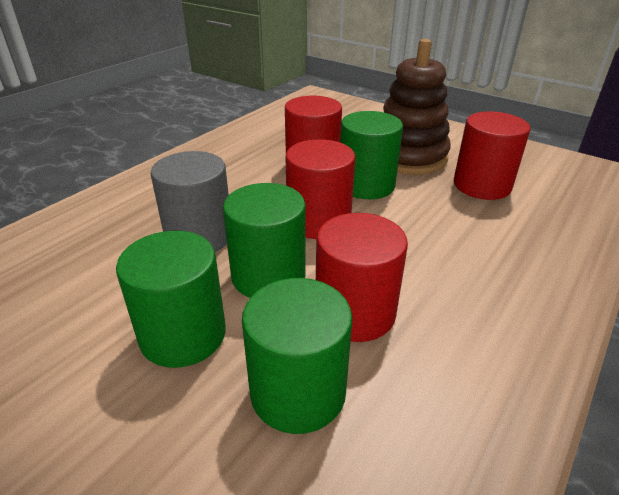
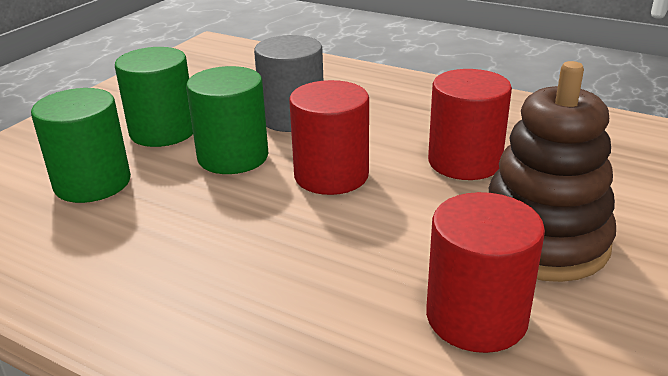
camera: 85 degrees right, 5 degrees down
red cylinder [316,213,408,342] -> none
green cylinder [340,111,403,199] -> none

